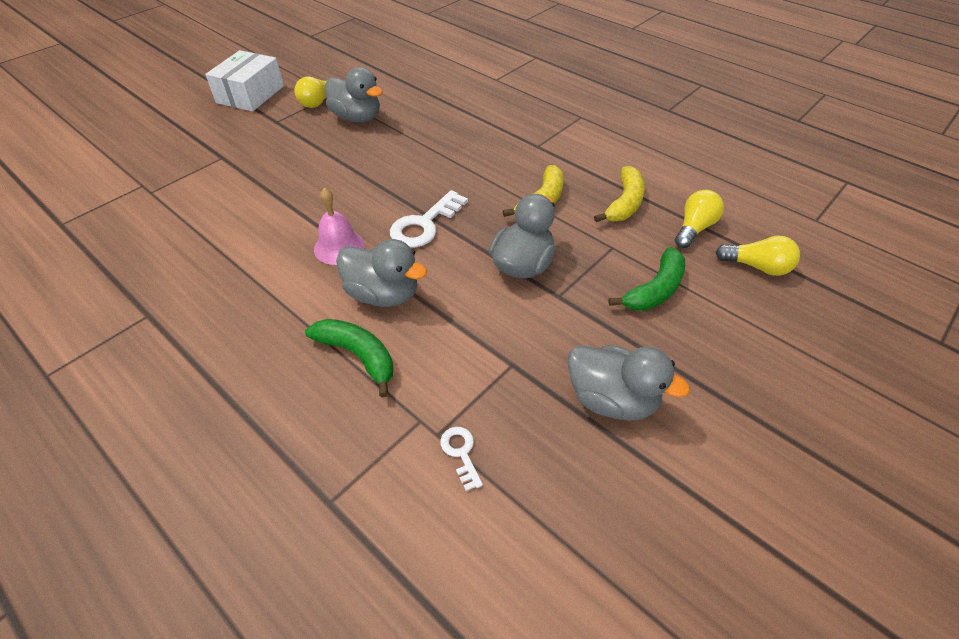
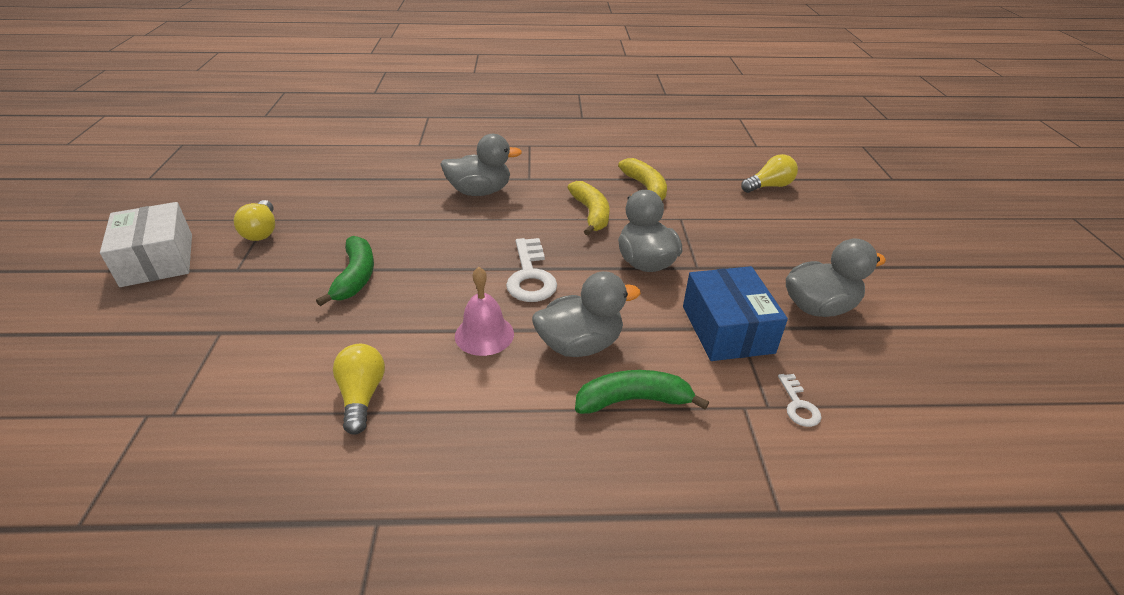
camera: 45 degrees left, 10 degrees down
grey duck [325,67,383,123] -> grey duck moved to [440,134,522,196]
white key [440,427,483,491] -> white key turned 120 degrees counterclockwise [778,374,821,427]
green banana [608,247,685,311] -> green banana moved to [316,236,374,306]
yellow light bulb [675,190,724,248] -> yellow light bulb moved to [333,344,385,435]
none -> blue box [683,266,788,361]

